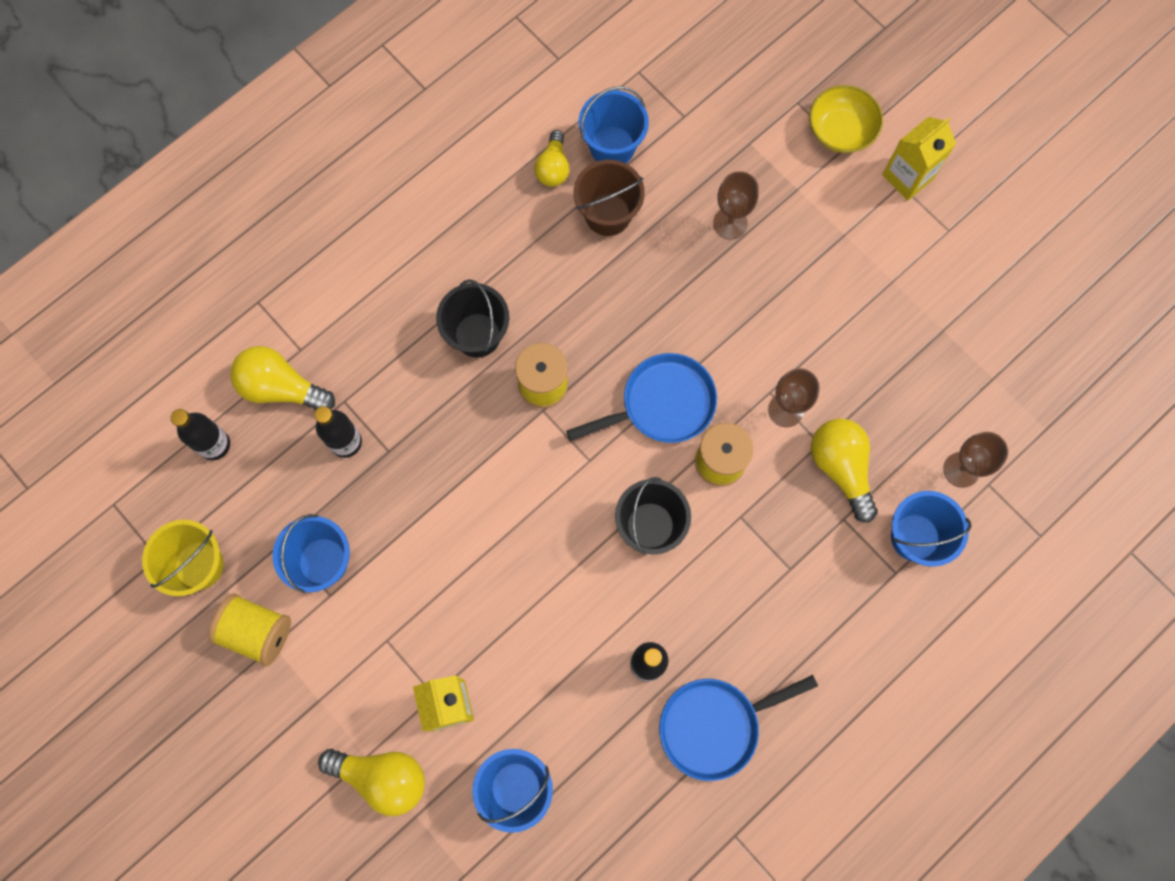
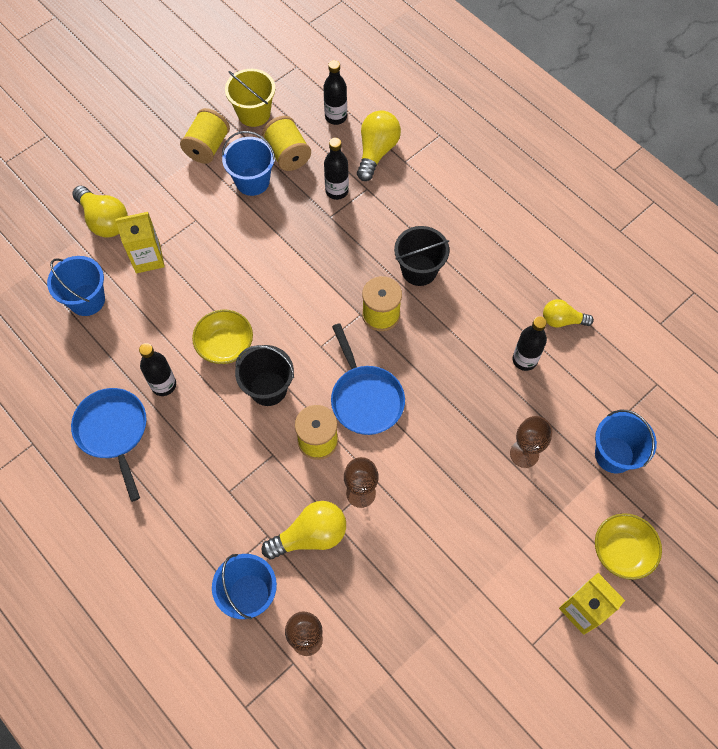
camera: 90 degrees right, 10 degrees down
yellow light bulb [318,749,425,816] -> yellow light bulb turned 60 degrees counterclockwise [72,186,128,238]
brown bucket [573,160,645,236] -> black bottle [513,316,547,371]
blue bucket [579,86,649,163] -> blue bucket moved to [595,410,657,473]
none -> yellow bowl [192,310,253,364]
none -> yellow spool [262,116,311,171]

